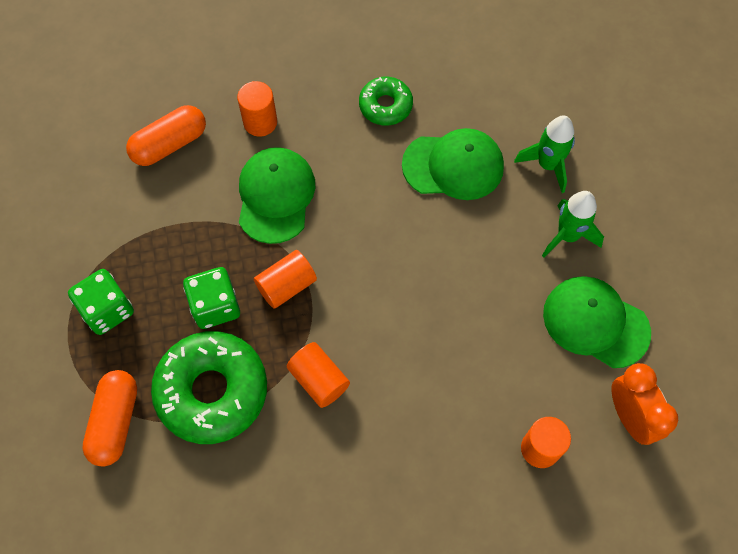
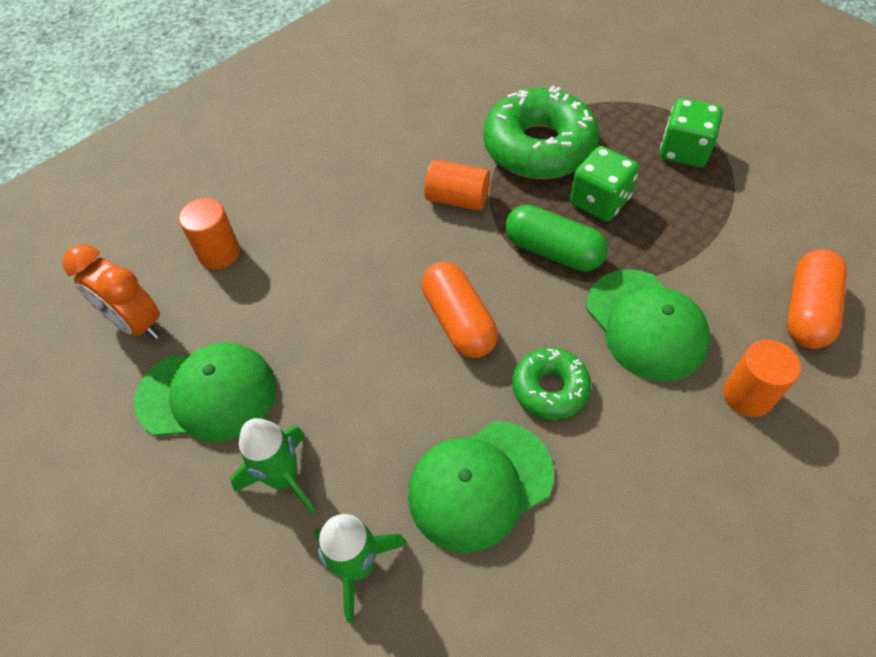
camera: 150 degrees right, 10 degrees down
orange capsule [82,370,137,467] -> orange capsule moved to [422,262,498,358]
orange cylinder [254,250,317,309] -> green capsule [506,205,608,272]
green donut [359,77,413,125] -> green donut moved to [512,347,591,420]

